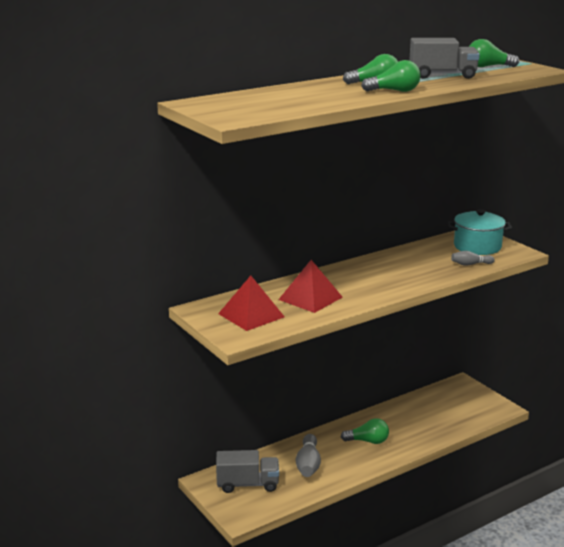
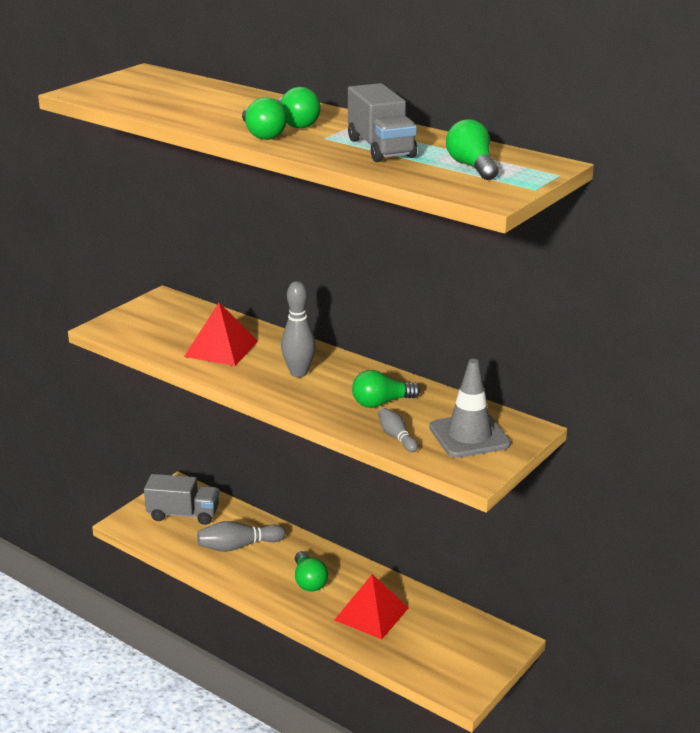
camera: 70 degrees right, 5 degrees up
grey truck [216,450,279,493] -> grey truck turned 60 degrees counterclockwise [144,474,219,525]
red pyramid [218,276,285,331] -> red pyramid moved to [335,574,408,639]
turquoise pot [447,209,512,255] -> grey traffic cone [429,359,511,458]
none -> grey bowling pin [281,281,316,377]
none -> green light bulb [352,370,420,408]

